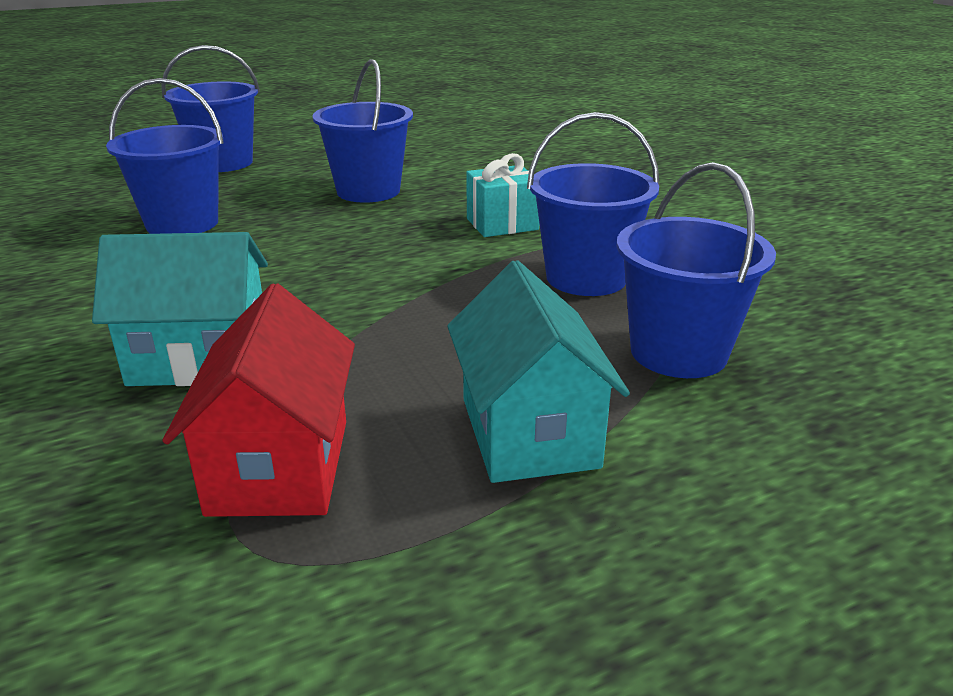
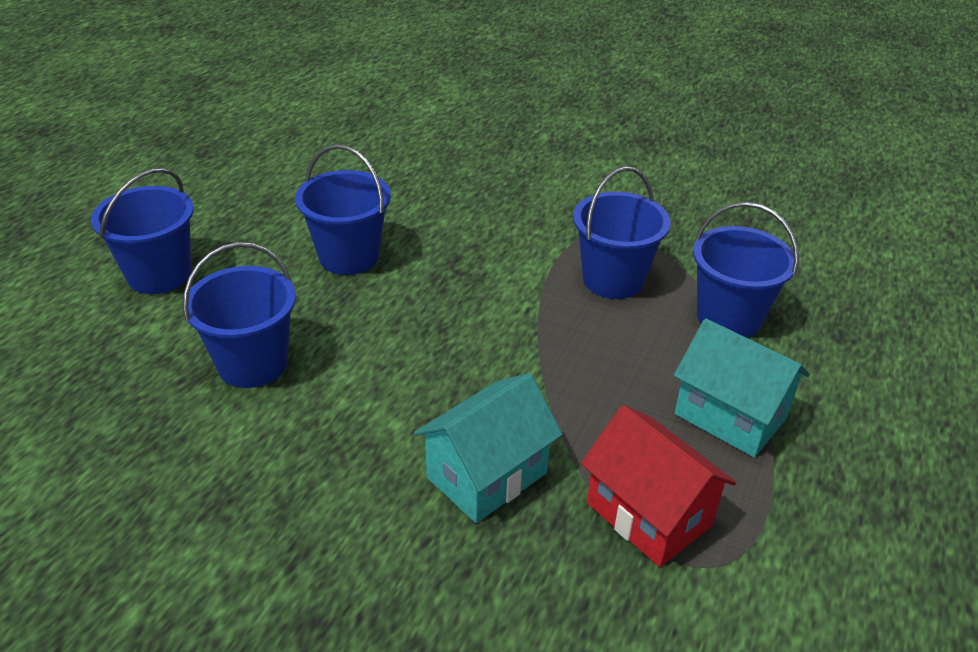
camera: 40 degrees left, 10 degrees up
turquoise gift [466,153,539,237] -> none

